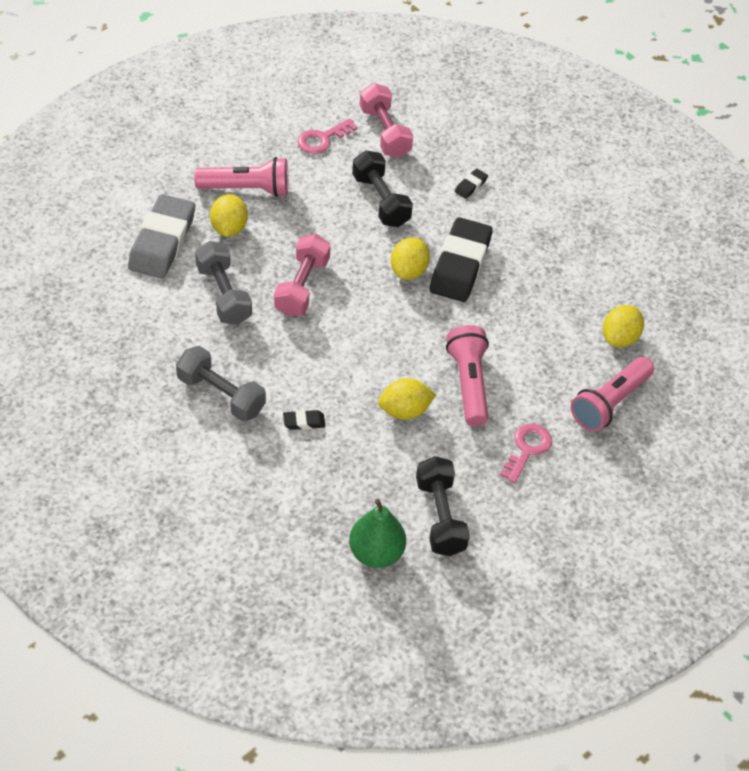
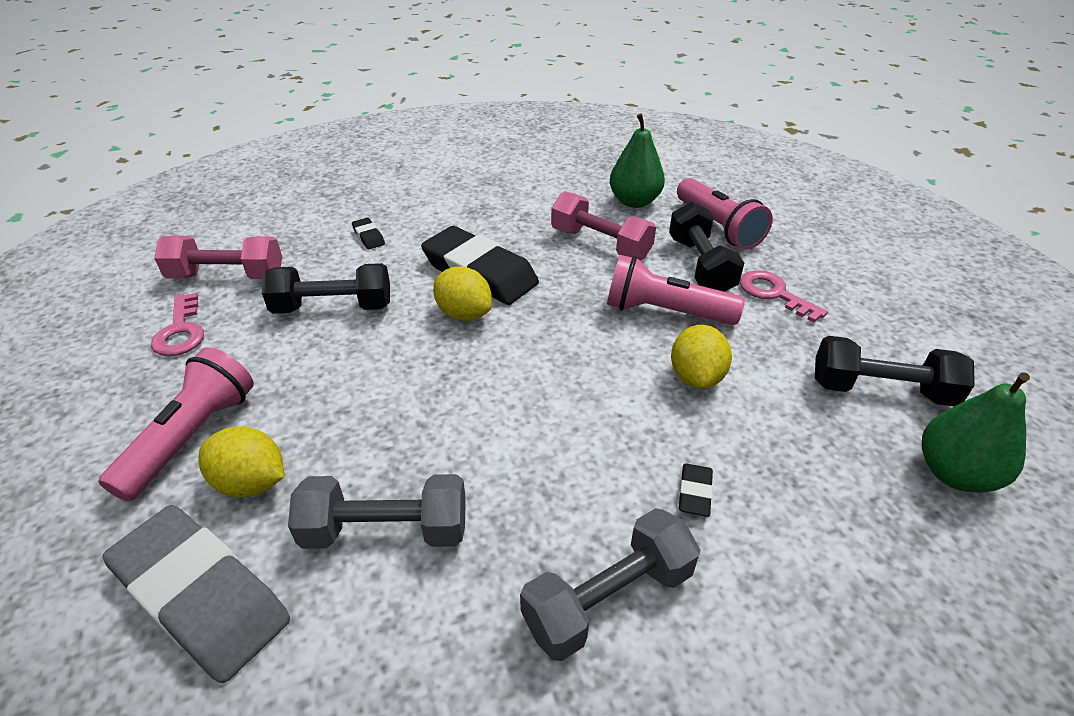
camera: 65 degrees left, 10 degrees down
pink dumbbell [274,234,331,316] -> pink dumbbell moved to [551,191,656,260]
yellow lemon [603,305,644,347] -> green pear [610,114,665,208]
none -> black dumbbell [669,202,744,292]

